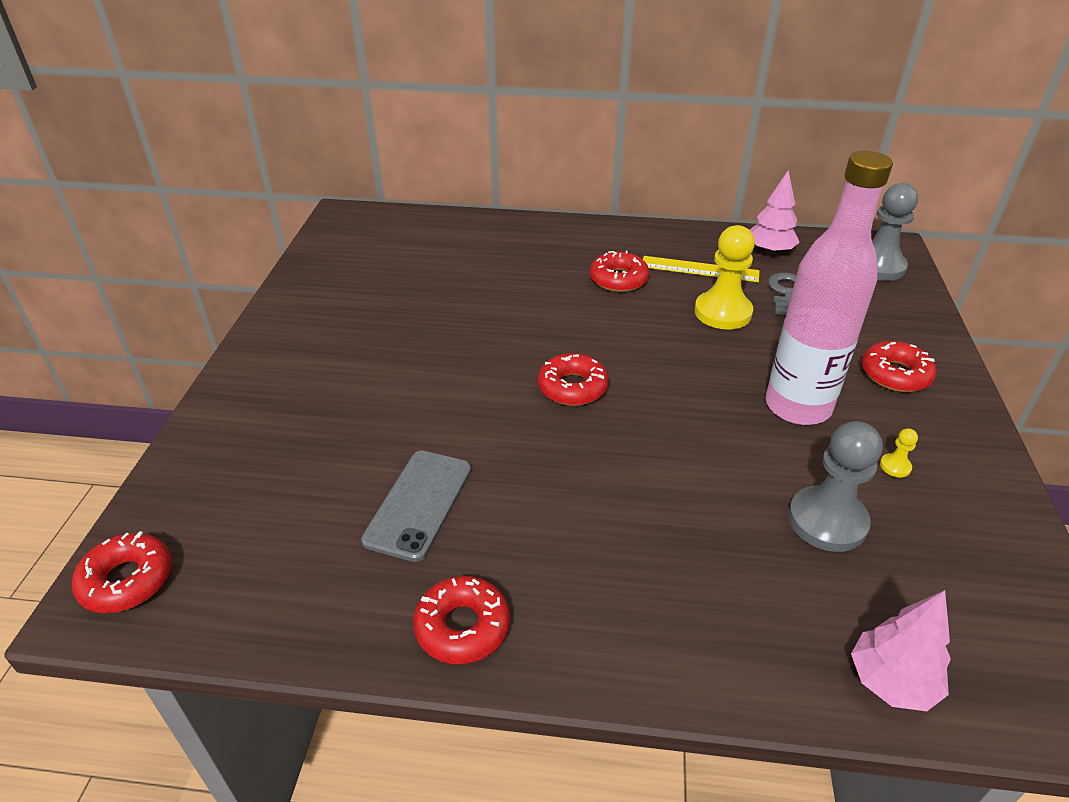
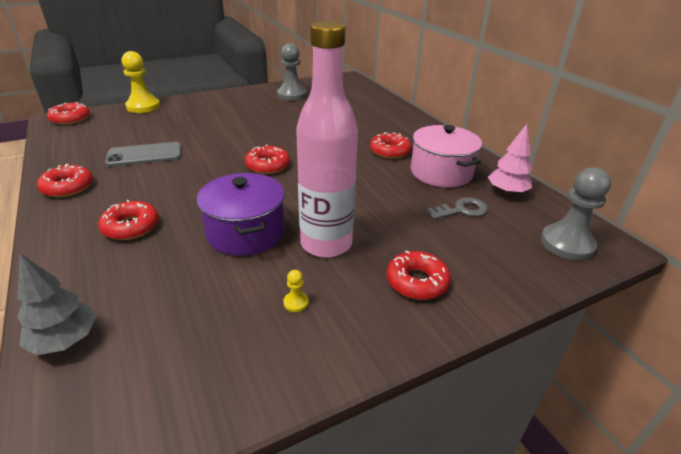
camera: 55 degrees right, 5 degrees down
yellow ruler [643,256,760,282] -> pink pot [411,125,482,188]
yellow pawn [695,225,755,330] -> yellow pawn moved to [122,51,160,113]
grey pawn [788,421,883,552] -> grey pawn moved to [277,43,307,101]
pink tree [851,590,951,711] -> grey tree [17,253,96,355]
none -> red donut [98,200,159,240]
none -> purple pot [197,173,285,256]

